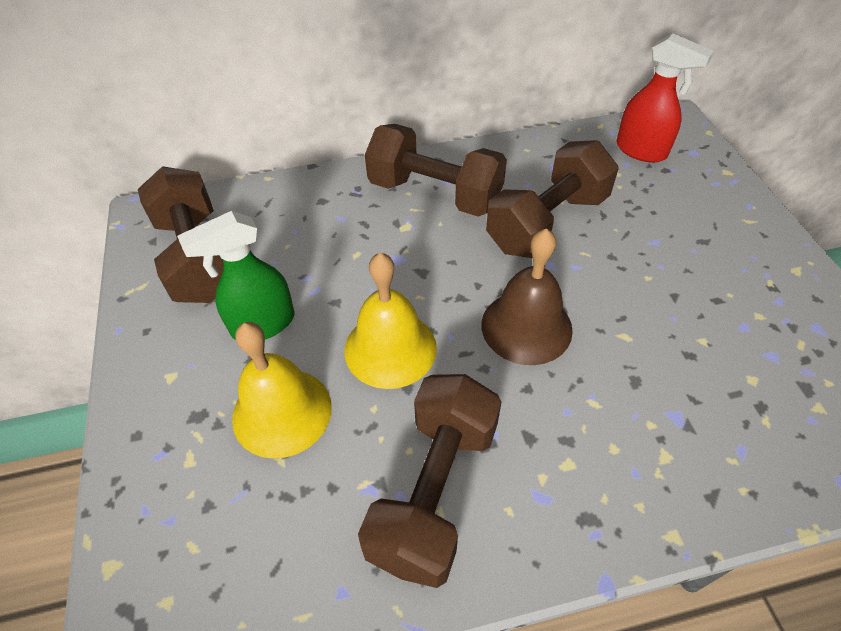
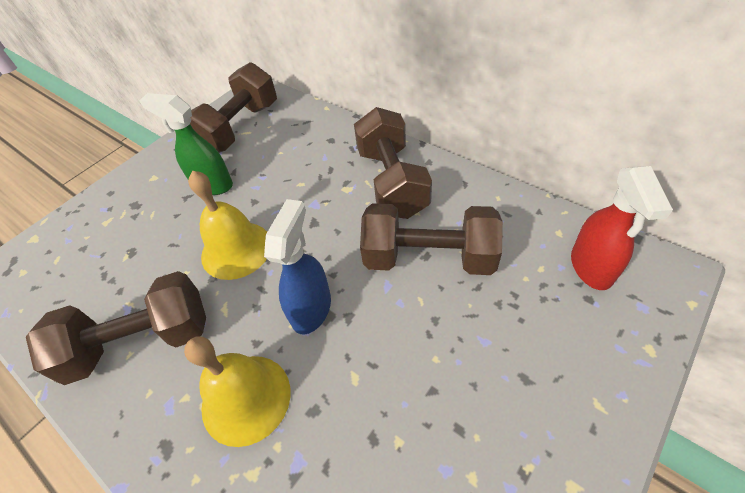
camera: 55 degrees right, 0 degrees up
yellow bell [232,322,332,459] -> yellow bell moved to [184,336,290,447]
brown bell [481,228,573,365] -> blue spray bottle [264,199,331,334]

